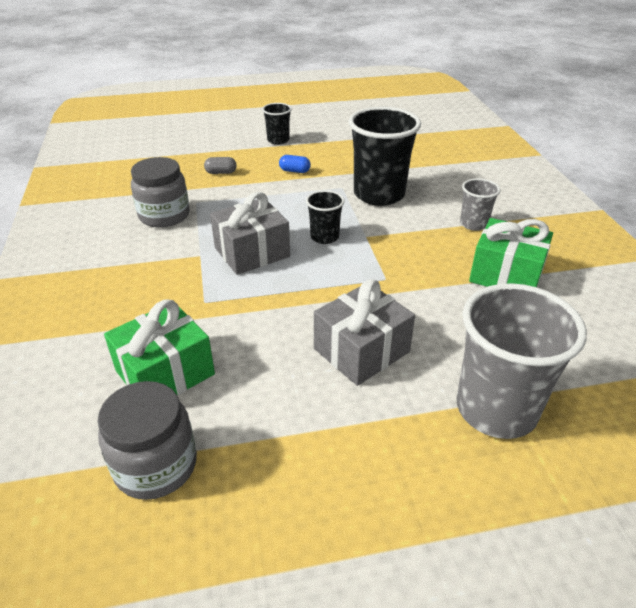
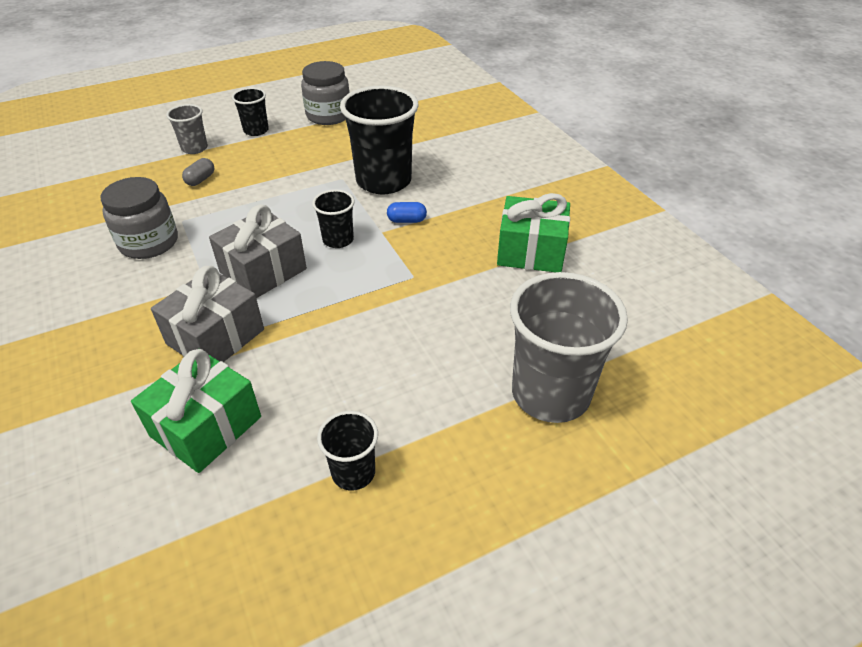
camera: 15 degrees left, 5 degrees up
grey jar [98,381,197,500] -> grey jar moved to [301,61,350,125]
grey capsule [204,157,237,174] -> grey capsule turned 45 degrees counterclockwise [182,158,215,186]
blue capsule [279,155,311,173] -> blue capsule moved to [387,202,427,223]
grey gift [314,279,415,386] -> grey gift moved to [151,266,264,362]
grey cup [460,178,500,231] -> grey cup moved to [166,104,208,154]
none -> black cup [317,411,378,491]

